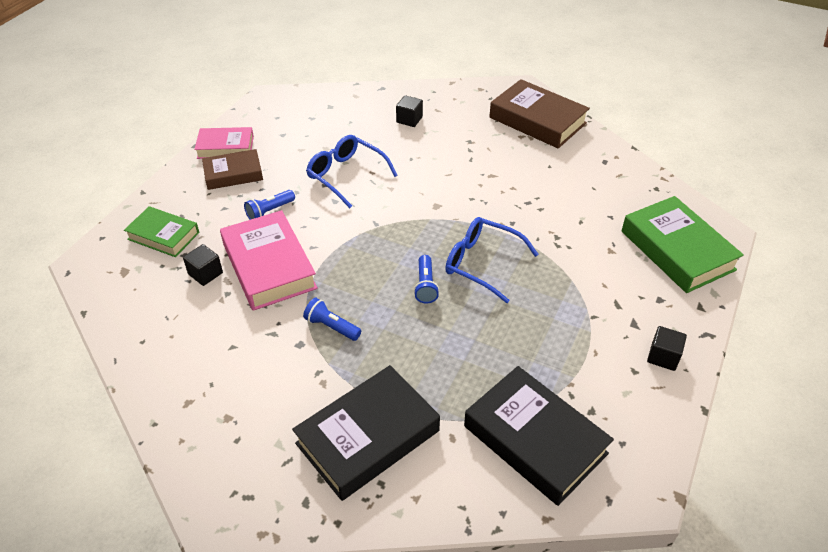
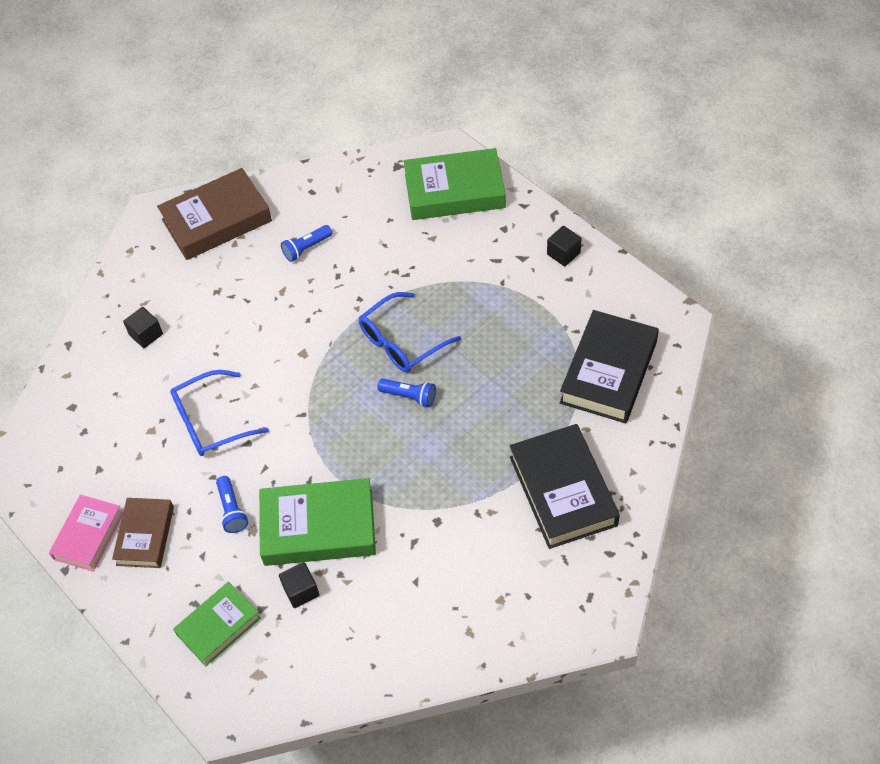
camera: 65 degrees left, 10 degrees up
pink book [220,210,318,311] -> green book [259,478,376,566]
blue flashlight [303,298,361,341] -> blue flashlight moved to [281,225,332,262]
black book [464,366,614,506] -> black book turned 45 degrees counterclockwise [560,310,659,423]

